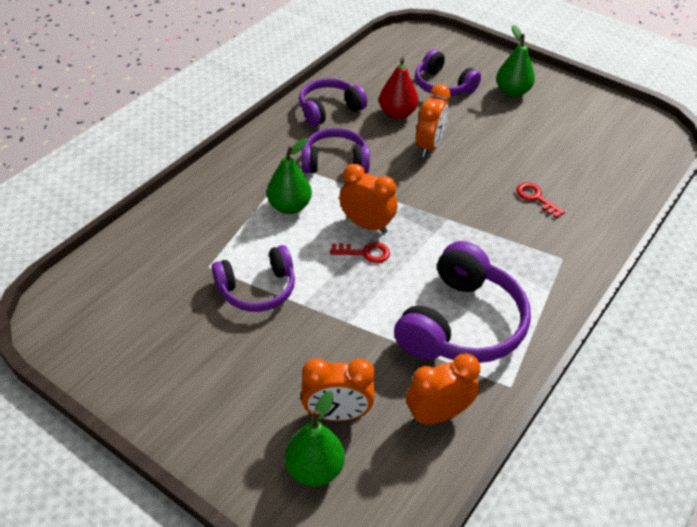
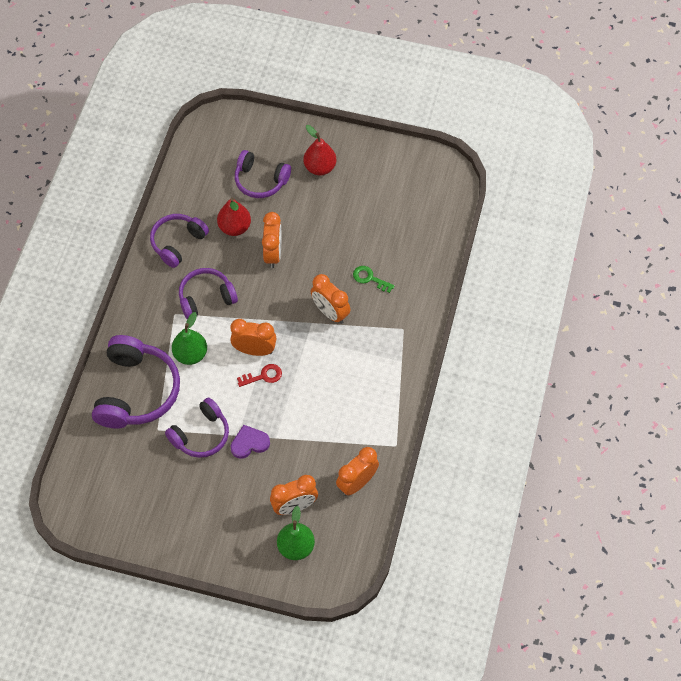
camera: 20 degrees left, 15 degrees up
purple headphones [394,241,531,363] -> purple headphones moved to [92,335,180,429]
green pear [496,25,535,97] -> red pear [304,125,336,176]
red key [516,182,565,218] -> green key [353,266,395,293]
none -> purple heart [231,425,270,459]
none -> orange clock [311,274,350,324]

